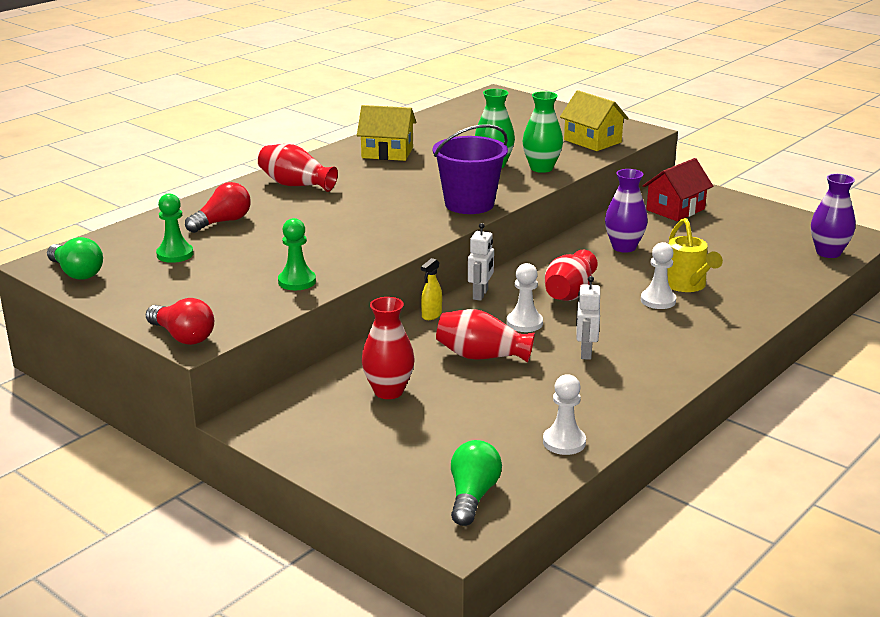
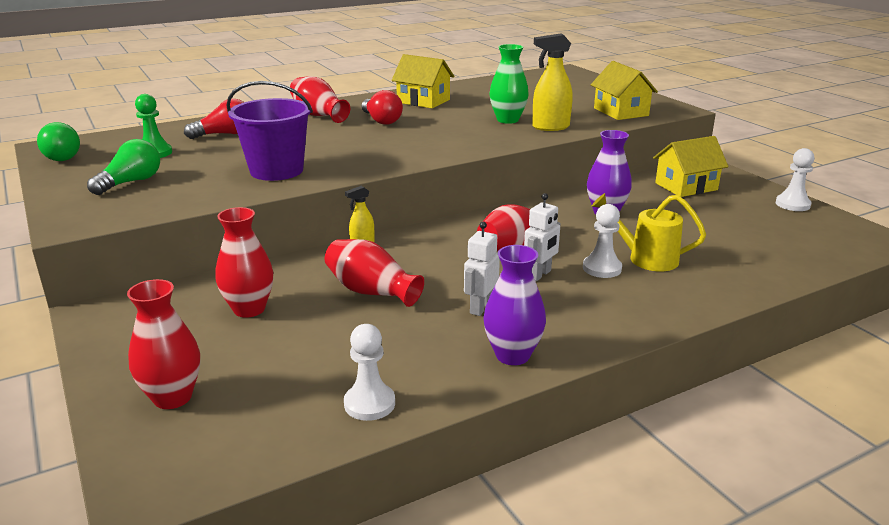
camera: 20 degrees right, 0 degrees up
red light bulb [146,298,214,345] -> red light bulb moved to [362,90,403,125]
green pawn [278,218,316,290] -> none
purple bucket [433,124,508,214] -> purple bucket moved to [226,81,313,181]
green light bulb [451,440,502,526] -> green light bulb moved to [87,139,160,195]
white robot [468,223,494,301] -> white robot moved to [524,193,561,281]
white pawn [507,263,543,332] -> white pawn moved to [776,148,815,211]
green vase [523,91,563,173] -> yellow spray bottle [532,33,573,131]
red house [643,158,713,221] -> yellow house [653,136,728,197]
yellow watering can [667,218,723,292] -> yellow watering can turned 105 degrees clockwise [592,193,706,271]
purple vase [811,174,855,258] -> purple vase moved to [483,245,546,365]
none -> red vase [127,279,200,409]

